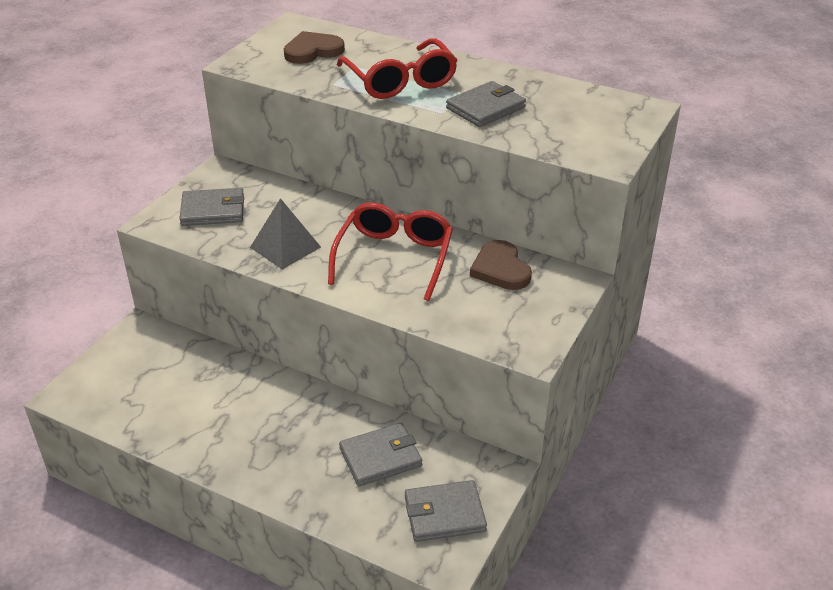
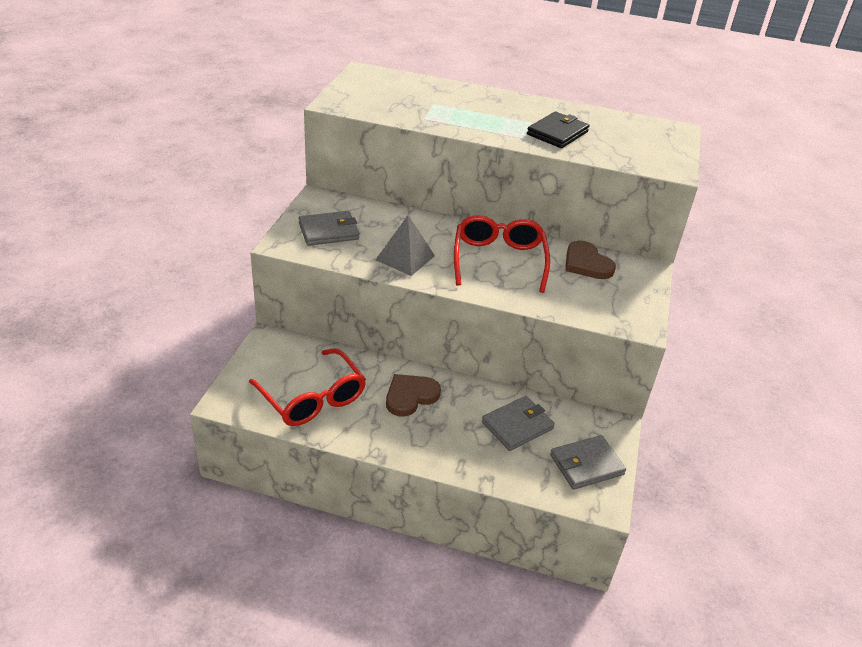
camera: 15 degrees left, 0 degrees up
brown heart [284,31,345,64] -> brown heart moved to [386,374,441,417]
red glasses [337,38,458,99] -> red glasses moved to [249,348,366,426]
grey wallet [446,81,526,127] -> black wallet [527,111,589,148]

